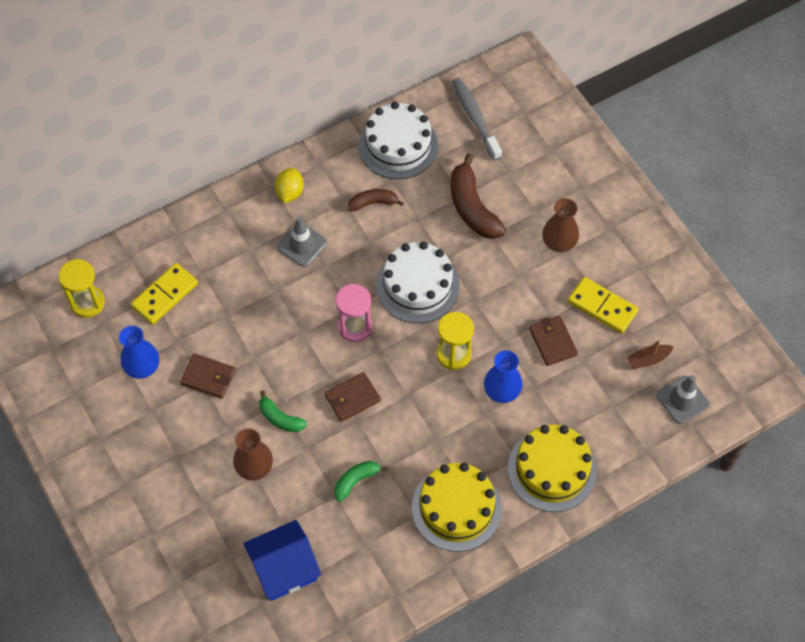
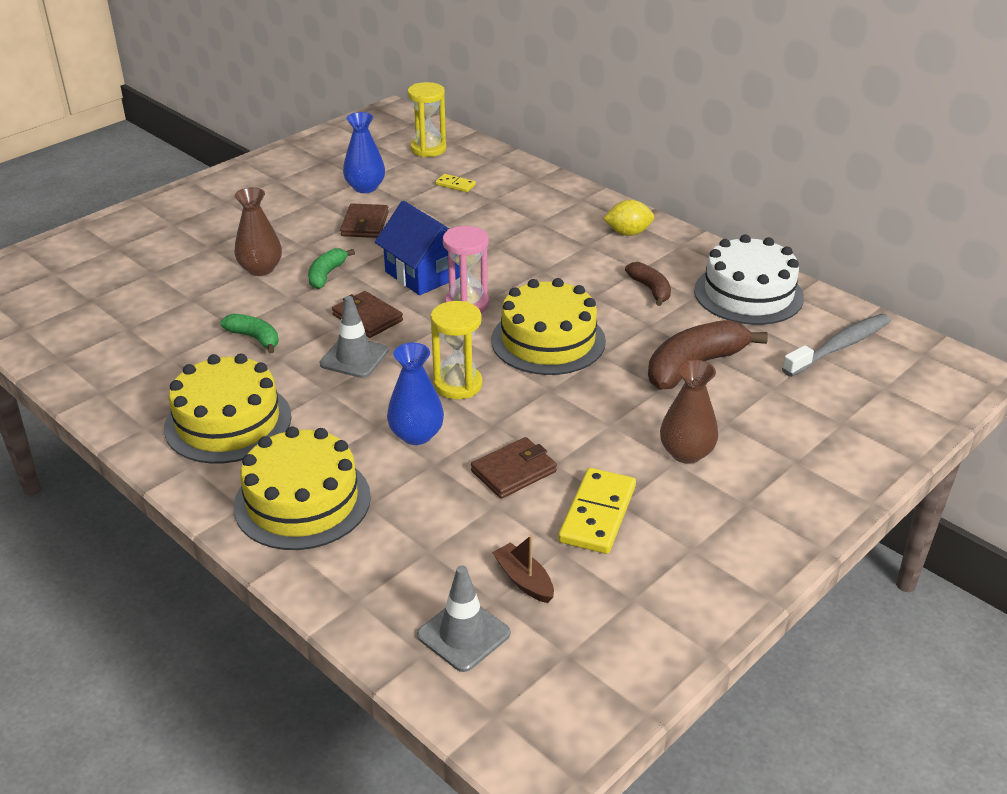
camera: 75 degrees right, 25 degrees down
yellow domino [131,263,198,325] -> yellow domino [435,174,476,192], size x0.52
blue house [243,520,322,601] -> blue house moved to [375,201,460,295]
grey traffic cone [277,217,327,267] -> grey traffic cone moved to [320,296,389,378]
white cake [376,241,460,323] -> yellow cake [491,278,606,375]

